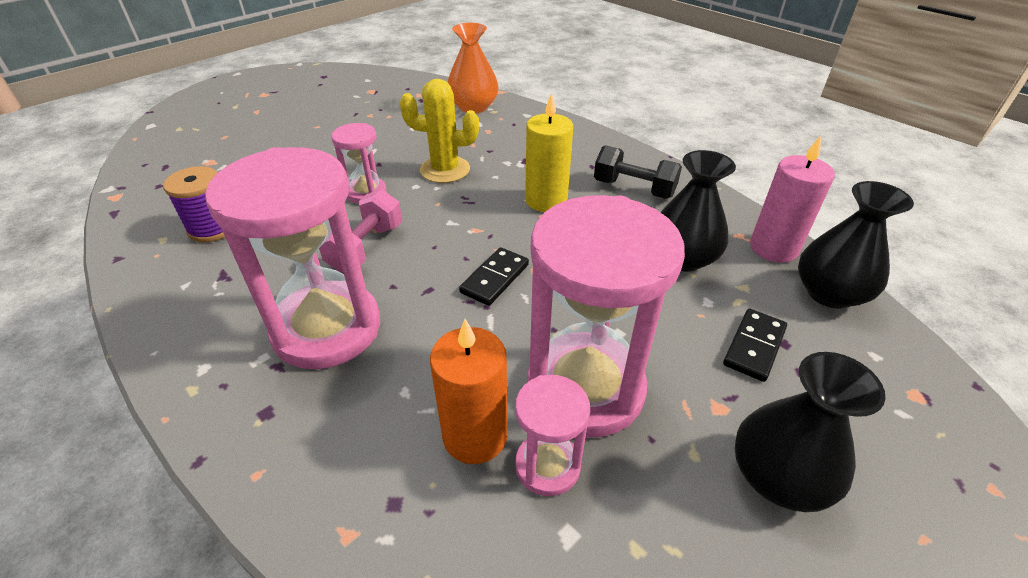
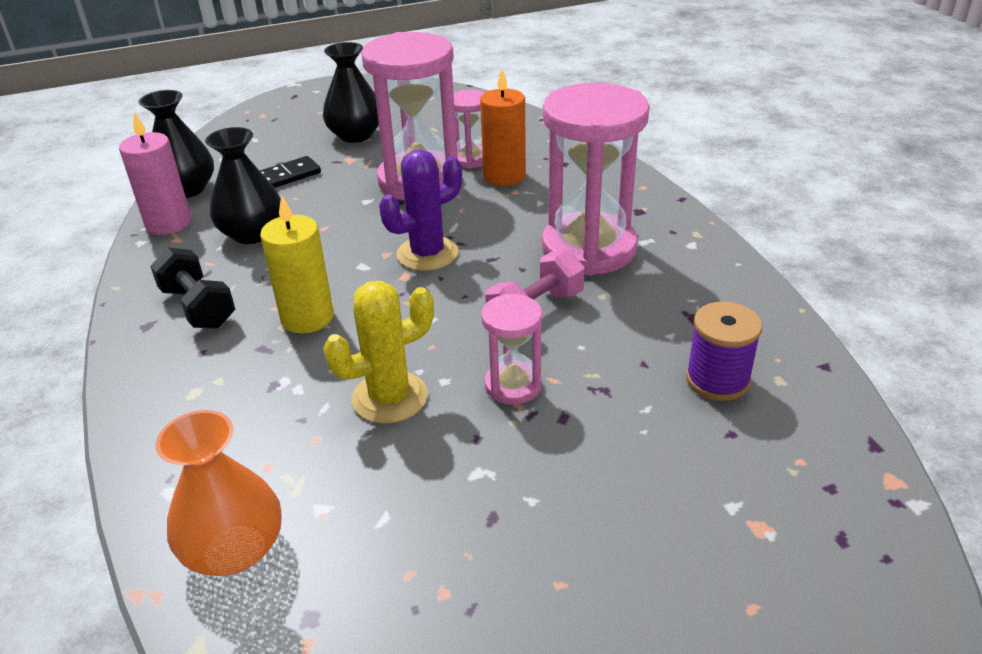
camera: 155 degrees left, 5 degrees down
yellow cactus [400,79,479,183] -> yellow cactus turned 60 degrees counterclockwise [323,281,434,424]
black domino [459,247,529,306] -> purple cactus [379,149,462,271]

